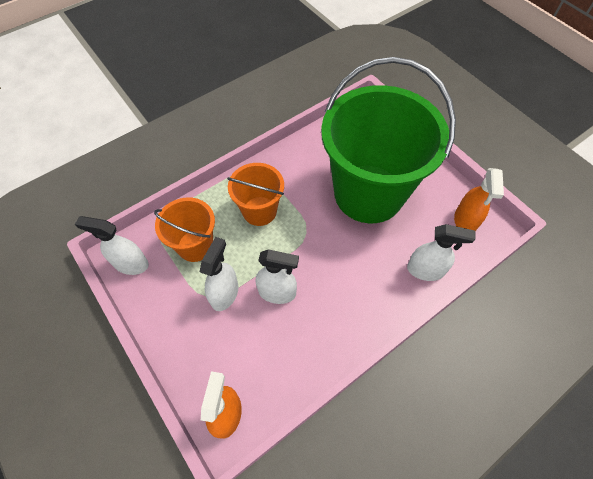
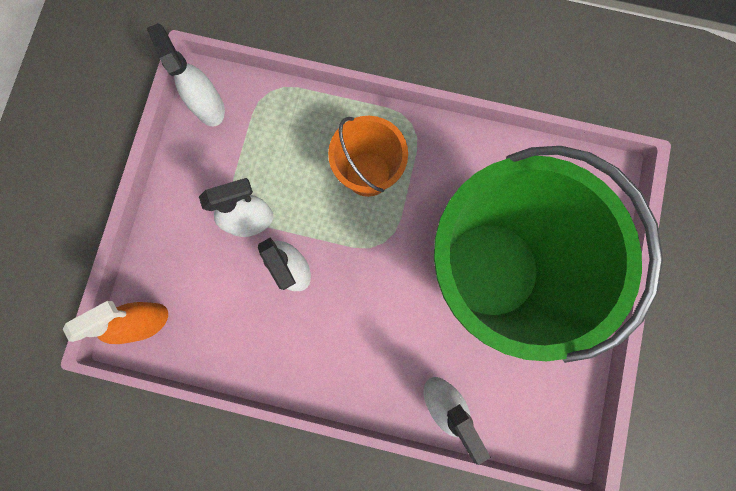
camera: 50 degrees right, 20 degrees up
orange bucket [154,197,215,262] -> none
orange spray bottle [454,168,504,231] -> none

